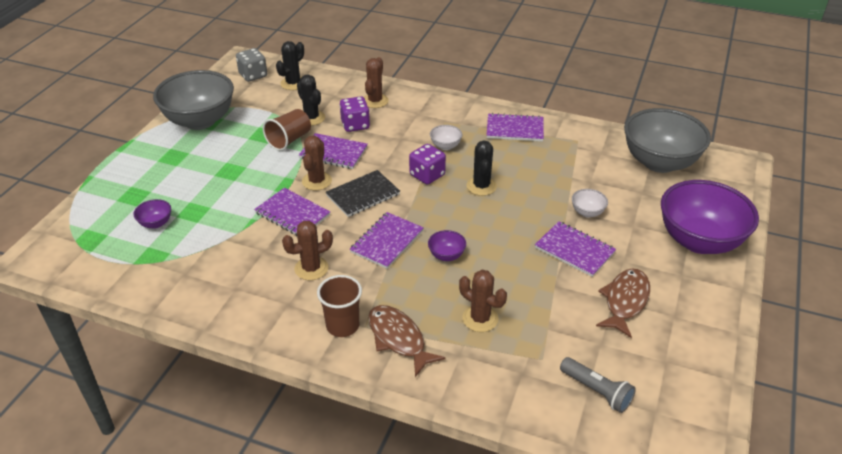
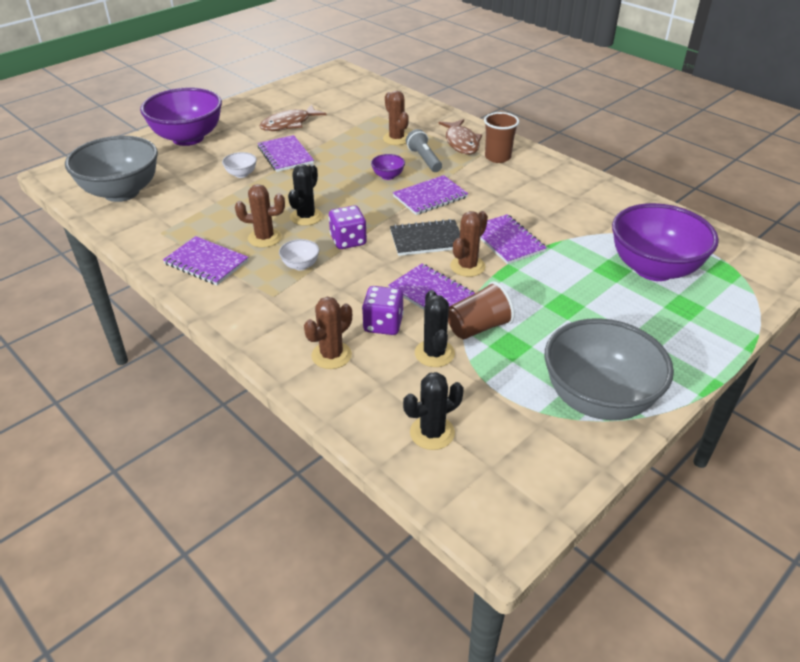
camera: 155 degrees left, 0 degrees up
purple bowl [134,199,171,229] -> purple bowl [612,203,719,281], size x2.46
grey dice [236,48,267,82] -> none
brown cactus [282,221,333,280] -> brown cactus moved to [235,184,285,248]
grey flashlight [560,357,636,413] -> grey flashlight moved to [406,129,442,172]

